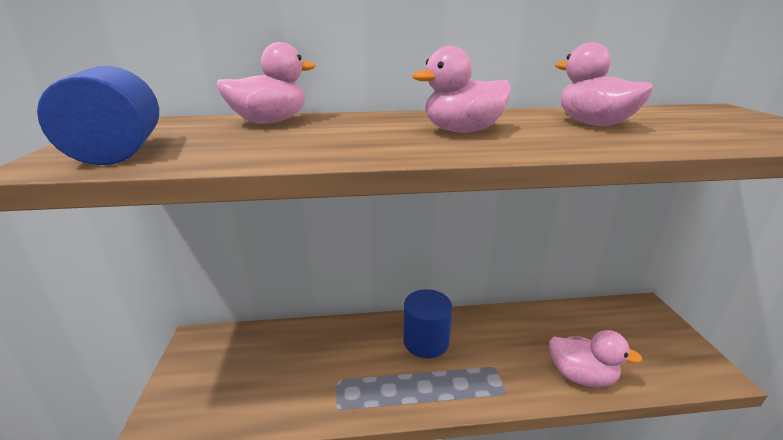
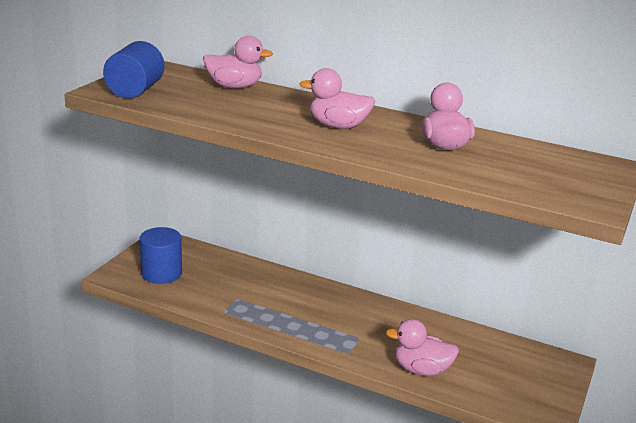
camera: 30 degrees right, 0 degrees up
blue cylinder [403,289,452,358] -> blue cylinder moved to [139,227,182,284]
pink duck [549,330,643,387] -> pink duck turned 135 degrees clockwise [386,319,459,376]

